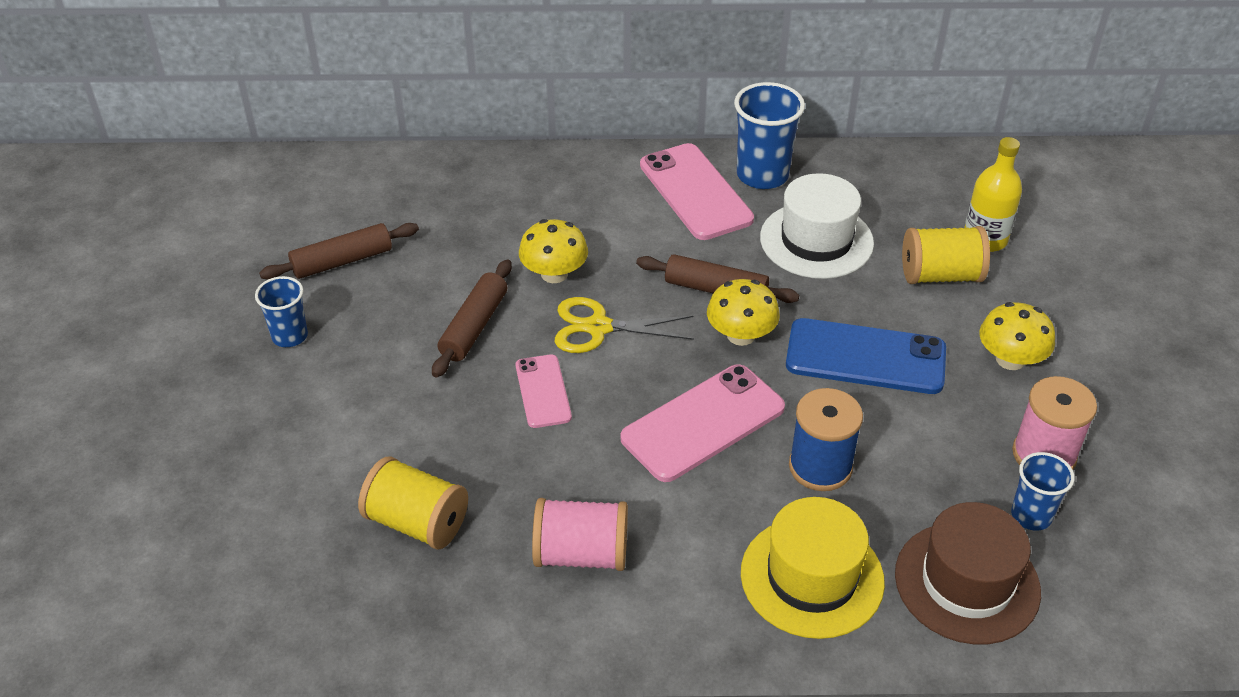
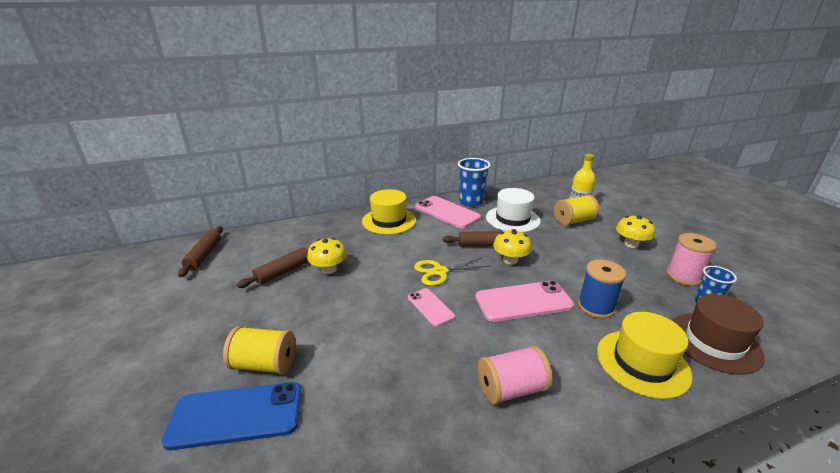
camera: 20 degrees left, 15 degrees down
blue cup [255,276,308,347] -> none
yellow spool [358,456,468,550] -> yellow spool moved to [223,326,296,375]
brown rolling pin [432,259,512,378] -> brown rolling pin moved to [178,226,223,277]
yellow mushroom [519,219,588,283] -> yellow mushroom moved to [307,238,347,274]
pink phone [621,364,785,482] -> pink phone turned 45 degrees clockwise [476,281,574,322]
blue phone [786,318,946,394] -> blue phone moved to [161,382,302,450]
none -> yellow hat [362,189,416,235]

